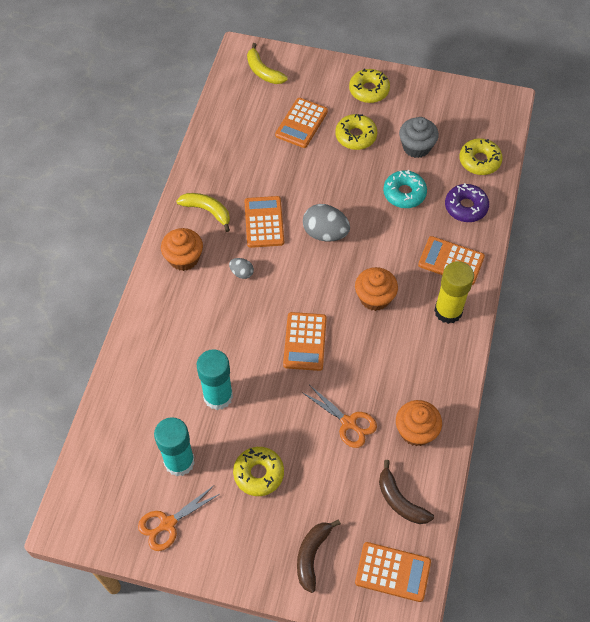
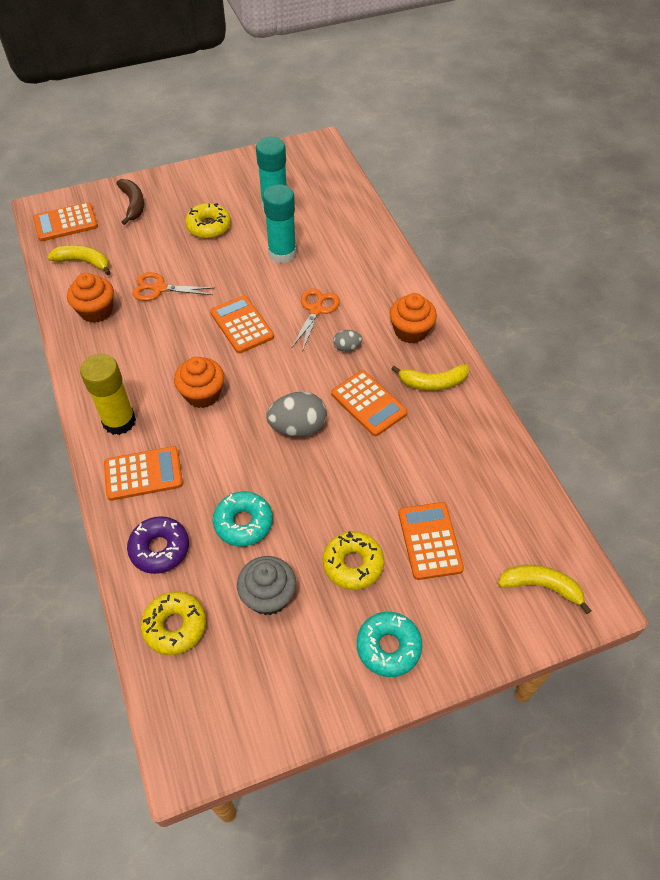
camera: 145 degrees right, 5 degrees down
orange scissors [138,486,221,551] -> orange scissors moved to [291,288,340,351]
yellow donut [349,69,390,103] -> turquoise donut [357,612,422,677]
brown banana [379,460,434,524] -> yellow banana [47,245,111,275]

